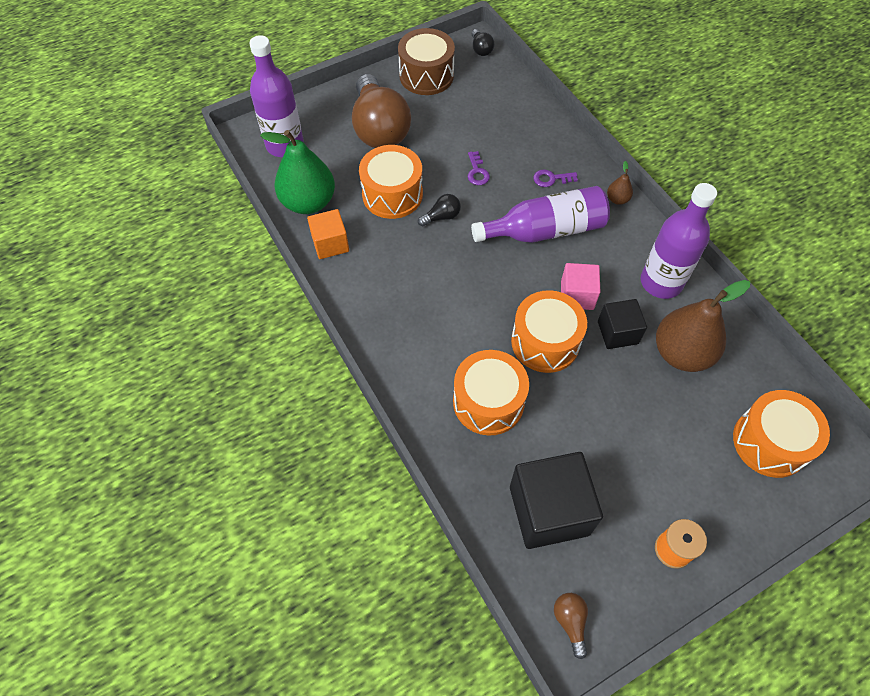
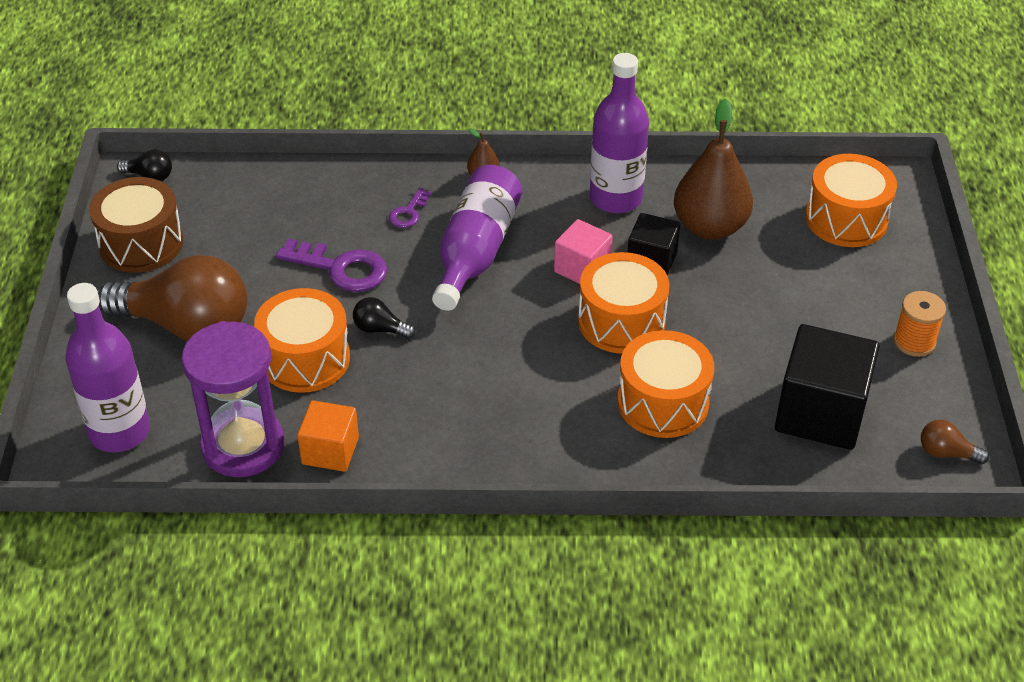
camera: 60 degrees left, 15 degrees down
green pear [260,130,335,214] -> purple hourglass [181,321,284,477]
black light bulb [418,194,461,226] -> black light bulb turned 75 degrees counterclockwise [353,297,415,339]
purple key [468,151,490,185] -> purple key [276,238,388,292], size x1.84

